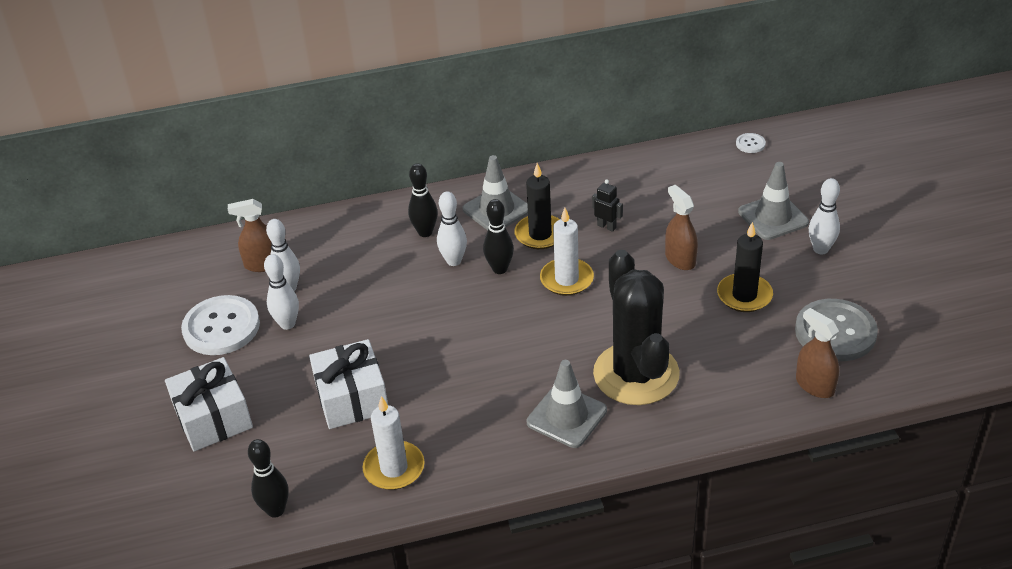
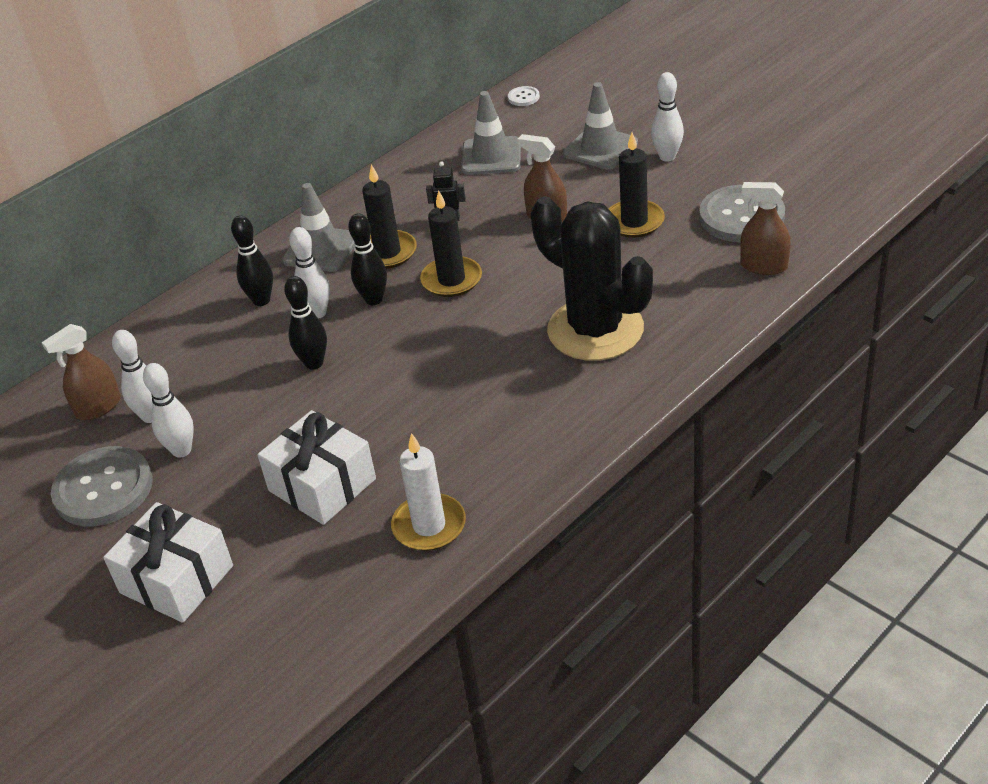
camera: 30 degrees left, 0 degrees up
white button [181,295,260,355] -> grey button [51,446,153,526]
black bowling pin [248,439,289,518] -> black bowling pin moved to [284,276,327,370]
grey traffic cone [527,360,607,448] -> grey traffic cone moved to [461,91,521,175]
white candle [540,208,594,296] -> black candle [420,190,482,297]

